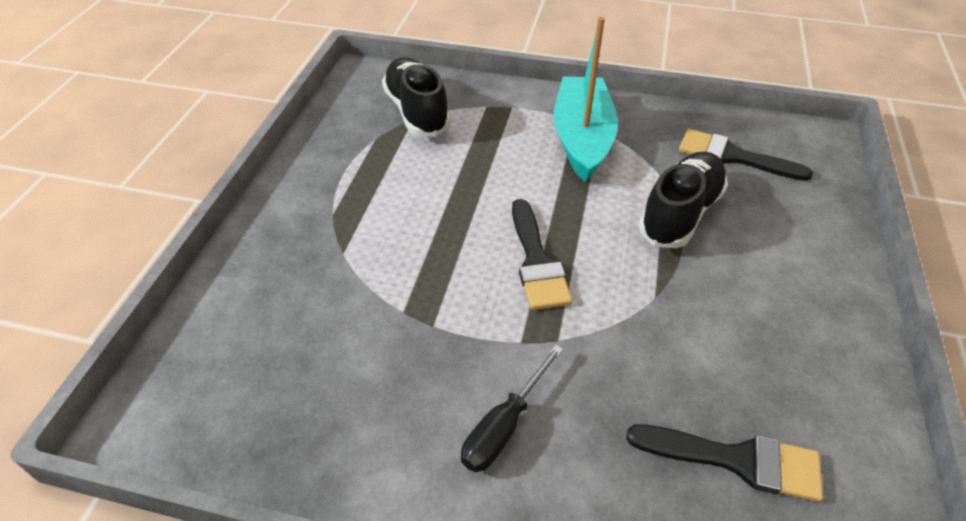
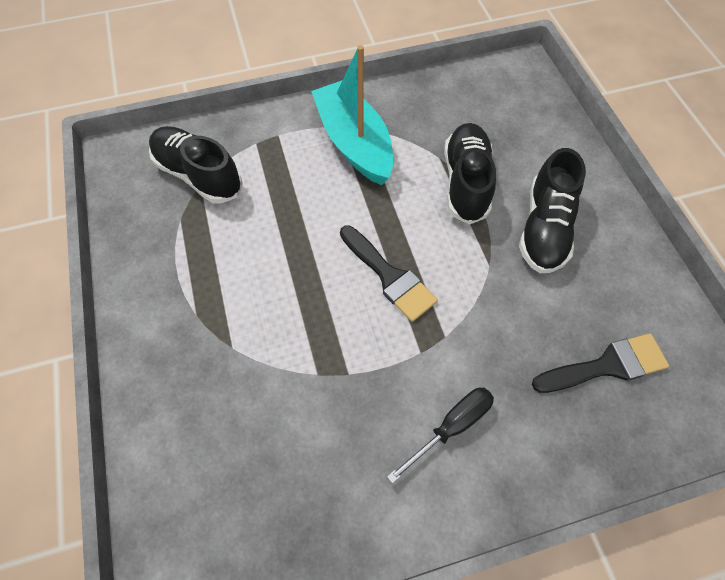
camera: 30 degrees left, 15 degrees up
black screwdriver [461,345,564,472] -> black screwdriver turned 135 degrees counterclockwise [387,388,494,484]
black brush [679,129,813,181] -> none
none -> black shoe [519,148,586,273]

